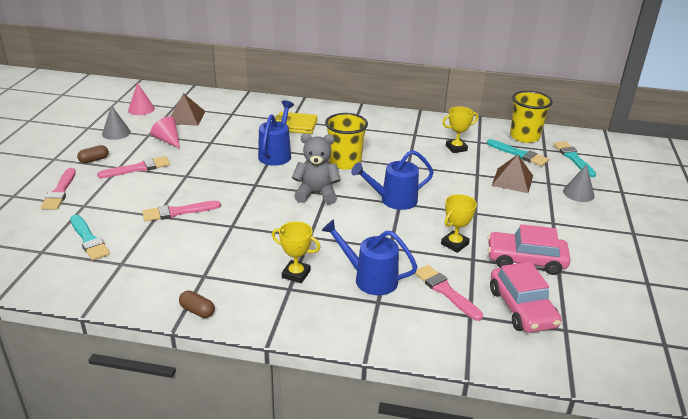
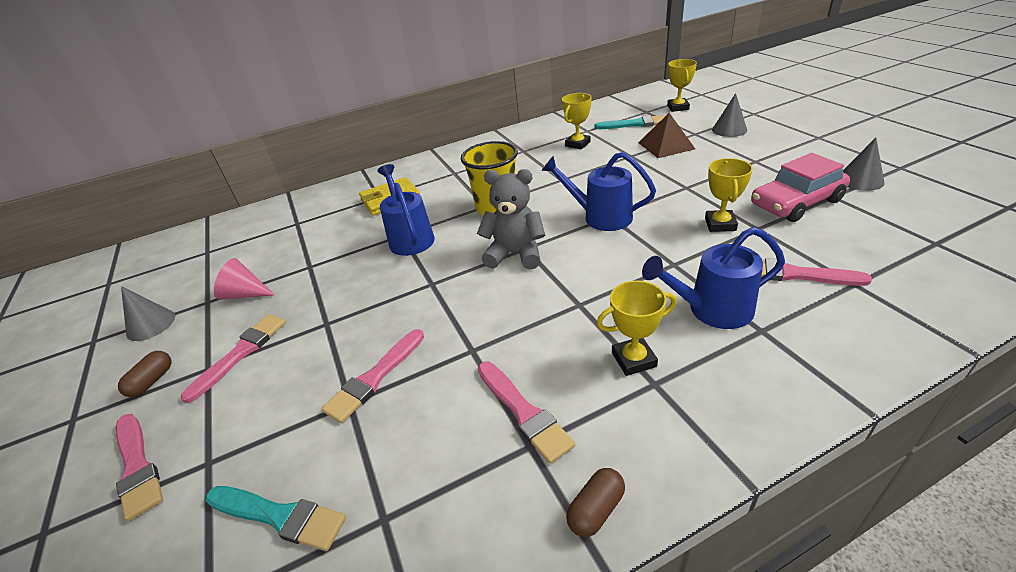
camera: 30 degrees left, 5 degrees up
pink cone [128,83,155,115] -> none
brown pyramid [171,93,206,126] -> none
brown capsule [179,291,215,318] -> brown capsule turned 45 degrees counterclockwise [566,468,625,537]
grey teddy bear [292,133,341,204] -> grey teddy bear turned 45 degrees clockwise [477,169,545,270]
blue watering can [351,150,434,210] -> blue watering can turned 75 degrees clockwise [542,152,656,231]
pink car [490,262,562,333] -> none
yellow cup [510,91,553,143] -> none
turquoise brush [554,141,596,177] -> yellow trophy [667,59,697,112]
none -> pink brush [478,362,575,464]
none -> grey cone [843,138,885,191]

